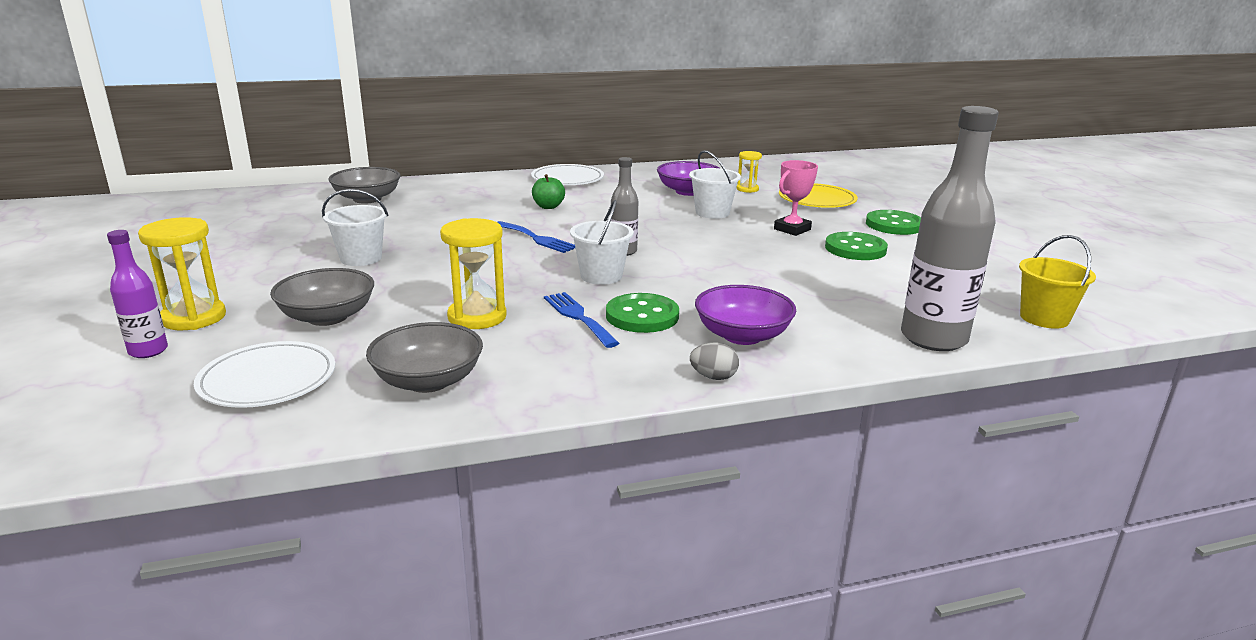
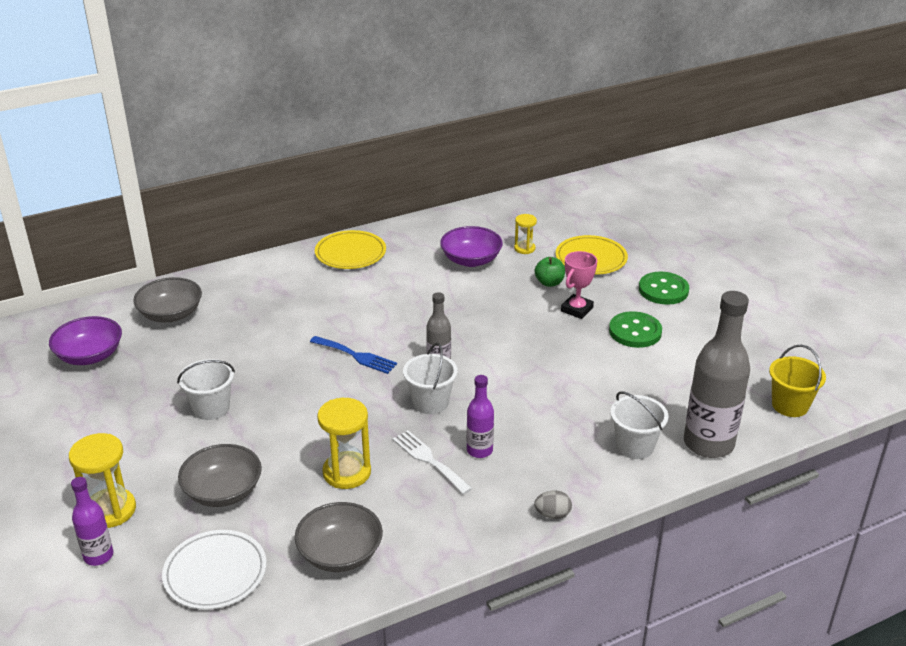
camera: 10 degrees left, 10 degrees up
white plate [531,164,604,185] -> yellow plate [315,230,386,269]
green apple [532,174,565,209] -> green apple moved to [535,257,565,287]
blue fork [544,292,620,348] -> white fork [392,430,472,495]
green button [606,293,679,333] -> purple bottle [467,375,494,458]
white bucket [689,150,741,219] -> white bucket moved to [610,391,668,459]
purple bowl [695,285,796,345] -> purple bowl moved to [49,316,122,365]

